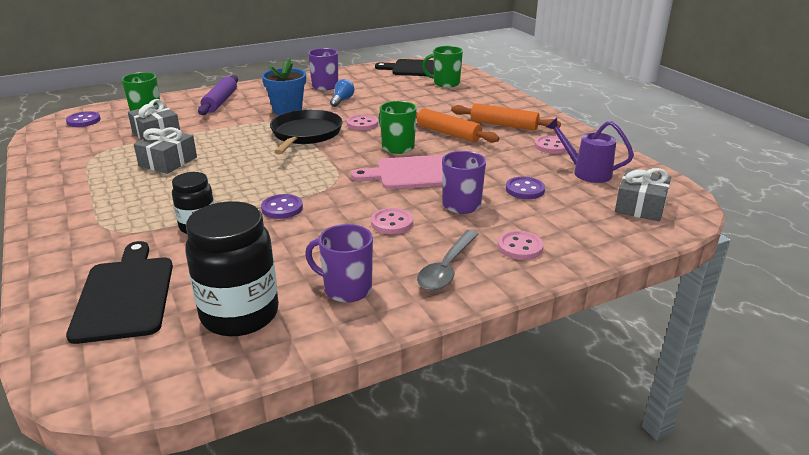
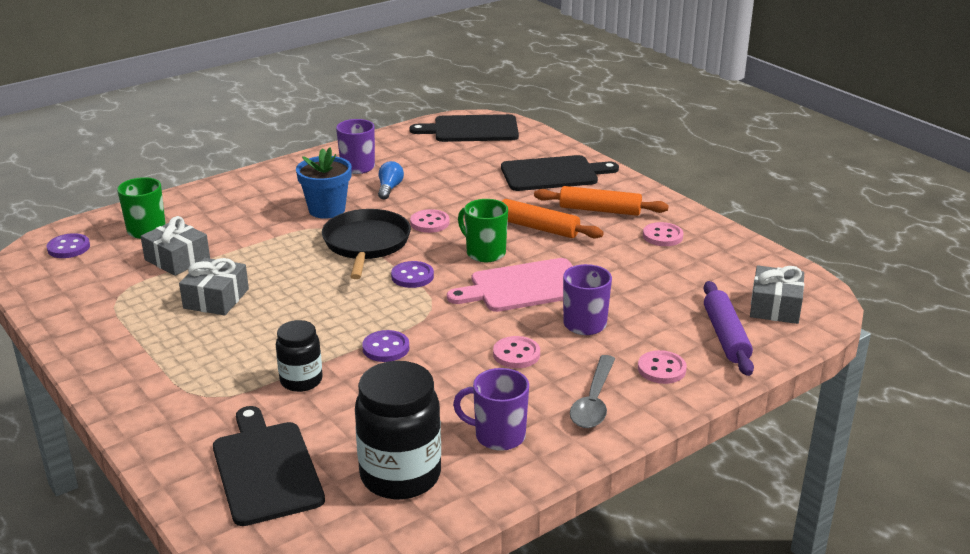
camera: 10 degrees left, 0 degrees up
purple rolling pin [198,75,238,115] -> purple rolling pin moved to [704,281,754,376]
green mug [422,46,463,88] -> none
purple button [506,177,545,199] -> purple button moved to [391,261,434,288]
purple watering can [546,118,634,183] -> none
none -> black cutting board [501,155,619,191]

